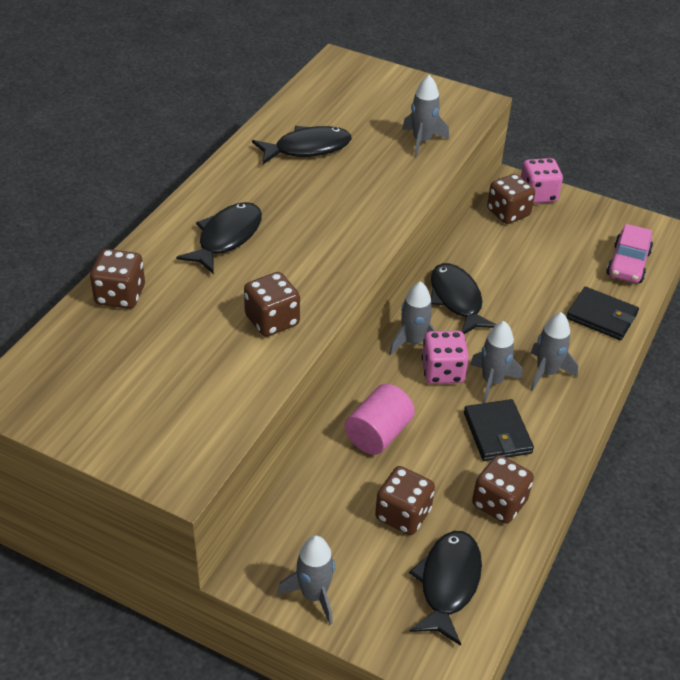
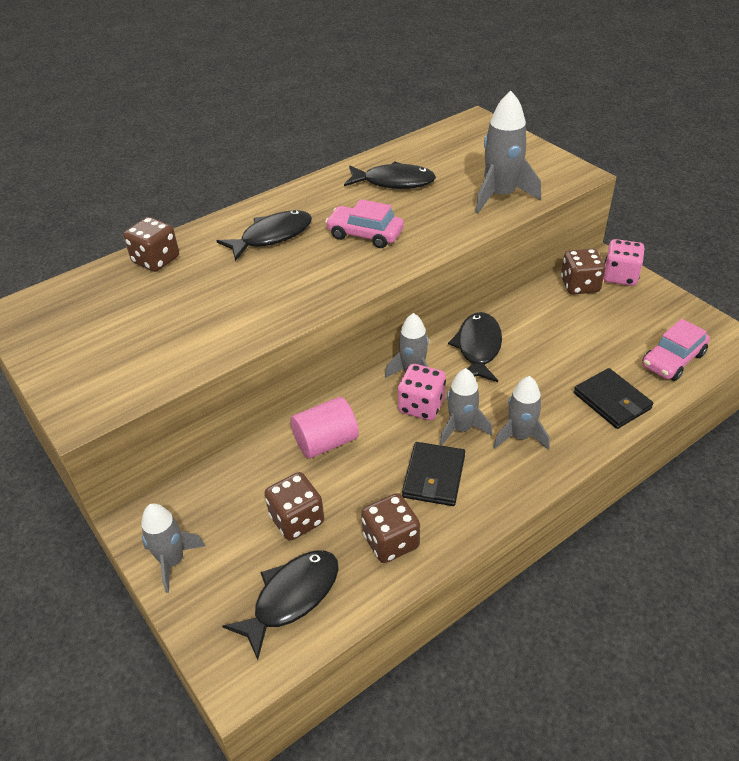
camera: 30 degrees right, 0 degrees up
brown dice [244,272,300,337] -> none
grey rocket [402,75,449,157] -> grey rocket [475,91,541,214], size x1.50
none -> pink car [325,199,404,248]

